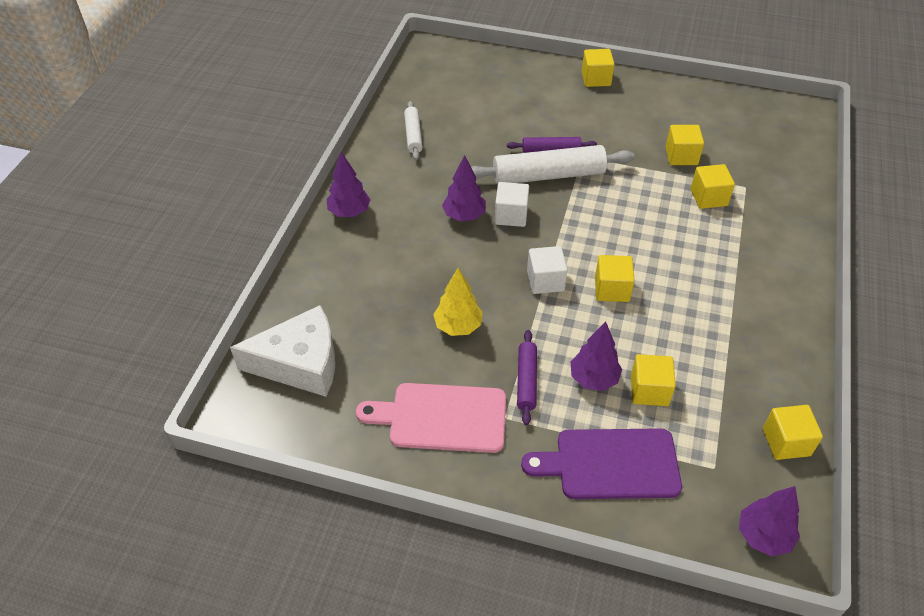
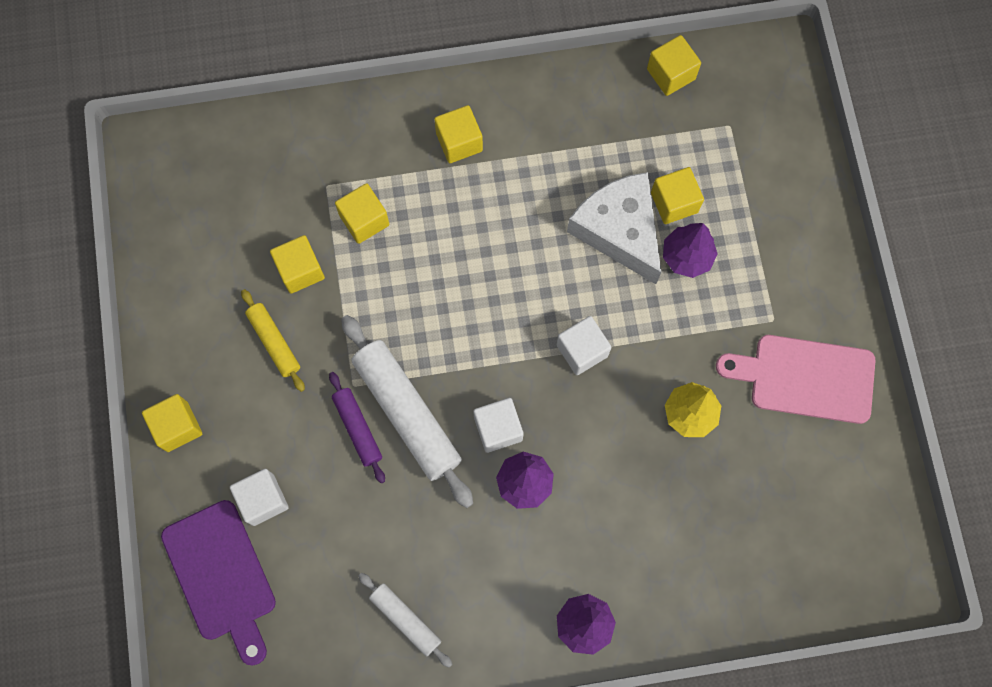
camera: 115 degrees left, 25 degrees up
white cheese [230,305,335,397] -> white cheese moved to [567,172,661,284]
pink cutting board [356,383,506,453] -> pink cutting board turned 120 degrees clockwise [716,335,875,424]
white rolling pin [404,101,423,160] -> white rolling pin turned 75 degrees clockwise [358,573,452,668]
purple rolling pin [517,330,537,425] -> none
purple cutting board [521,428,682,499] -> purple cutting board moved to [161,500,276,666]
yellow cube [595,255,635,302] -> yellow cube moved to [434,105,483,163]
purple tree [739,486,800,556] -> none
none -> white cube [230,469,289,526]
none -> yellow rolling pin [241,289,305,392]

